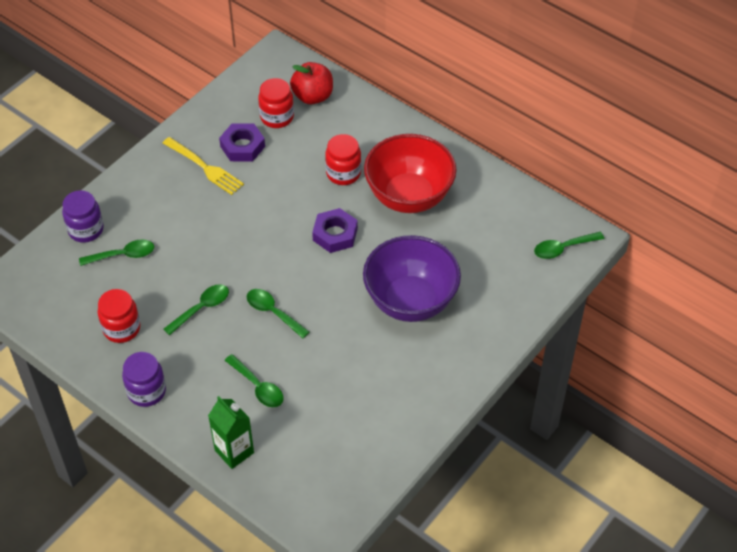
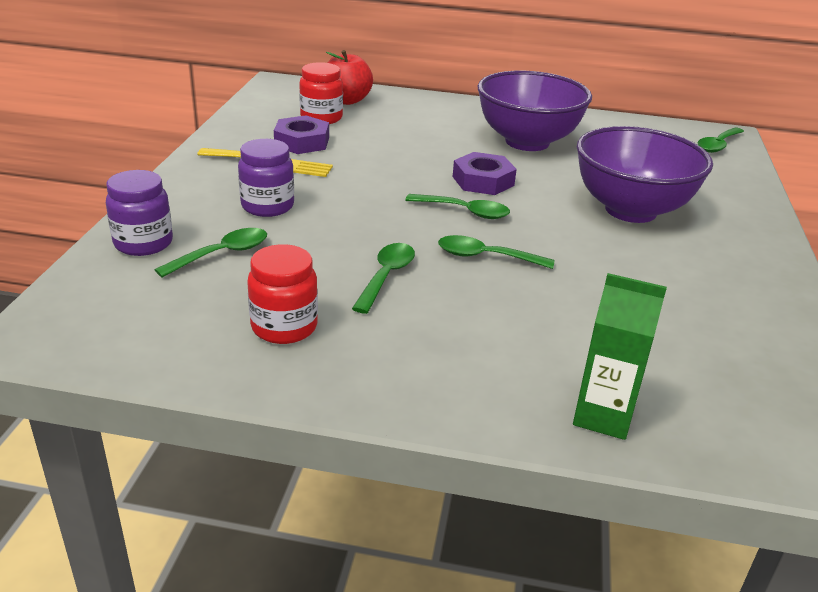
camera: 30 degrees left, 20 degrees down
purple jar [122,352,166,407] -> purple jar moved to [238,139,294,217]
green spoon [225,354,284,407] -> green spoon moved to [405,194,510,219]
red jar [325,134,361,185] -> none
red bowl [364,134,457,213] -> purple bowl [478,71,592,151]

